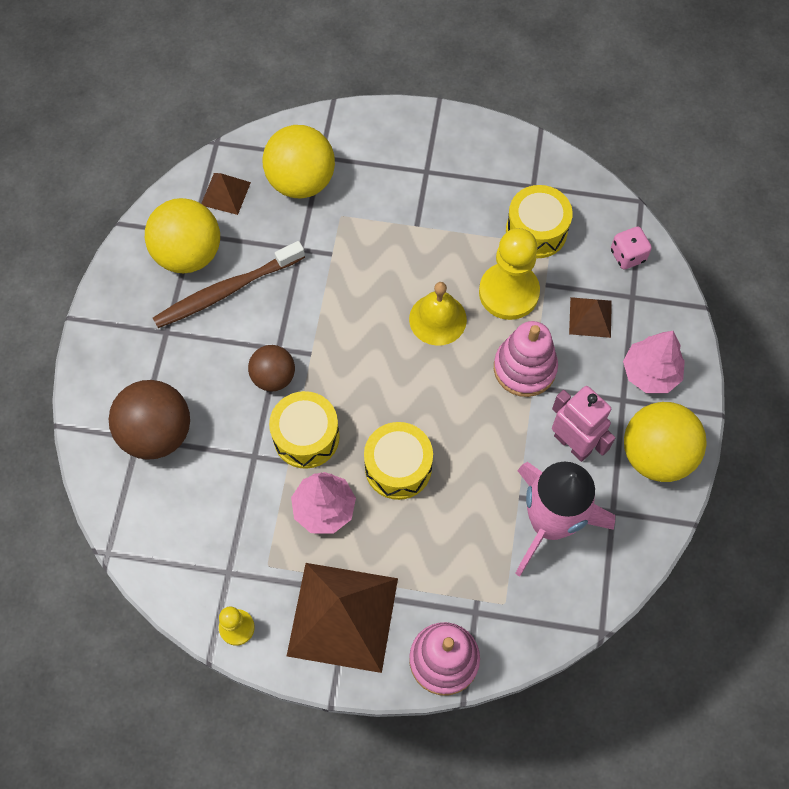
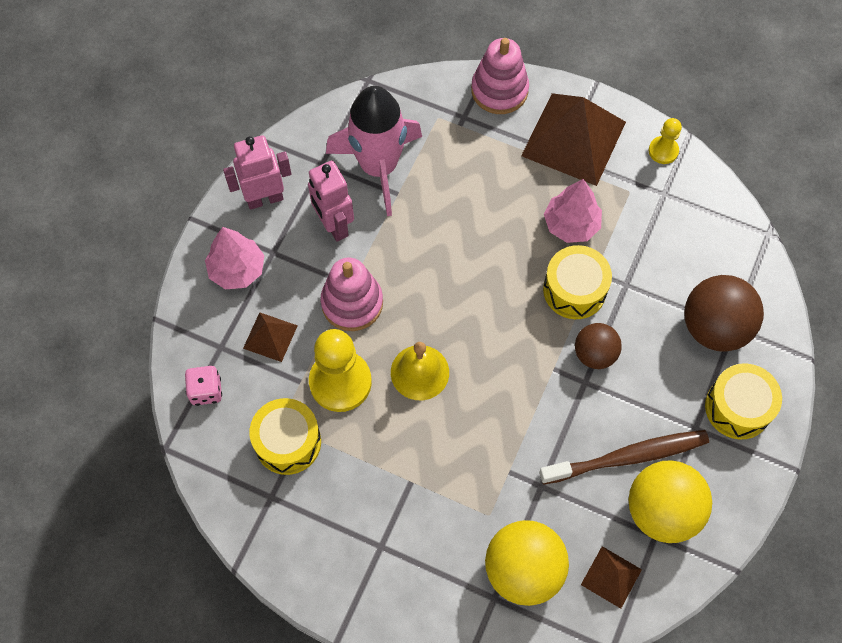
camera: 165 degrees left, 0 degrees up
yellow drum [364,422,433,500] -> yellow drum moved to [705,363,782,439]
yellow ball [624,402,707,482] -> pink robot [223,135,291,210]

